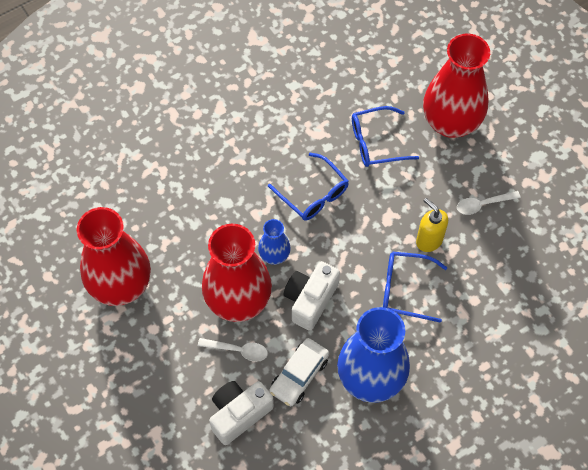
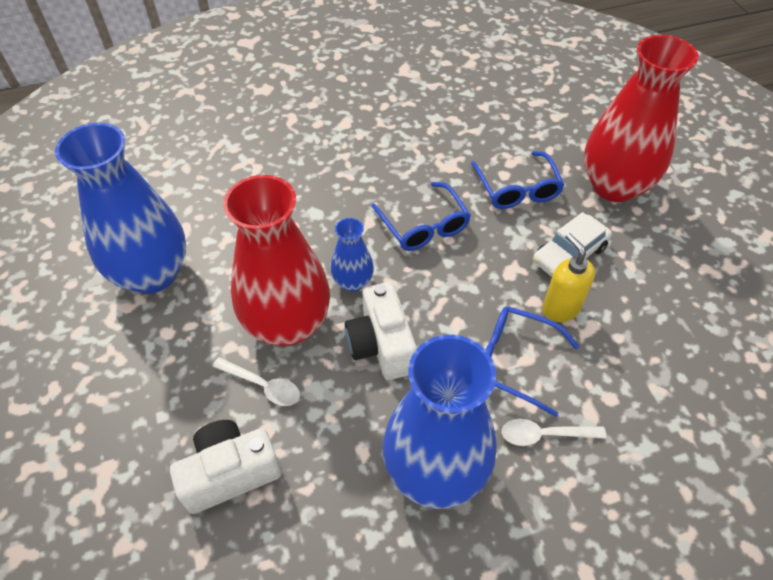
camera: 15 degrees right, 10 degrees down
red vase [76,207,151,306] -> blue vase [55,123,186,294]
white car [270,338,329,406] -> white car moved to [533,212,612,277]
white camera [284,261,340,331] -> white camera turned 60 degrees counterclockwise [345,282,417,380]
blue glasses [352,106,419,167] -> blue glasses turned 105 degrees counterclockwise [471,151,564,209]
white spoon [457,191,521,215] -> white spoon moved to [502,419,607,446]

